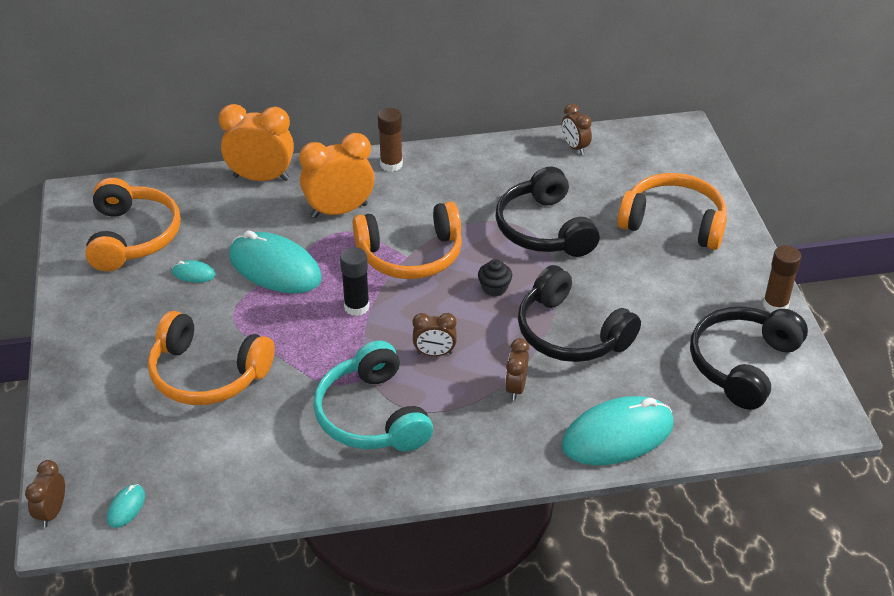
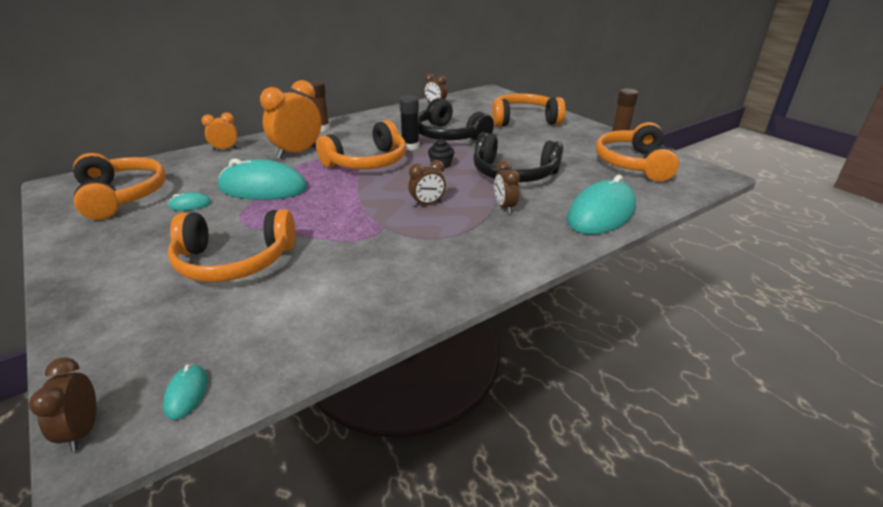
camera: 25 degrees left, 10 degrees down
orange clock [219,104,294,181] -> orange clock [201,113,238,151], size x0.54
turquoise headphones [313,341,433,451] -> none
black glue stick [340,247,370,316] -> black glue stick moved to [399,95,419,150]
black headphones [690,307,808,410] -> orange headphones [596,122,679,181]

